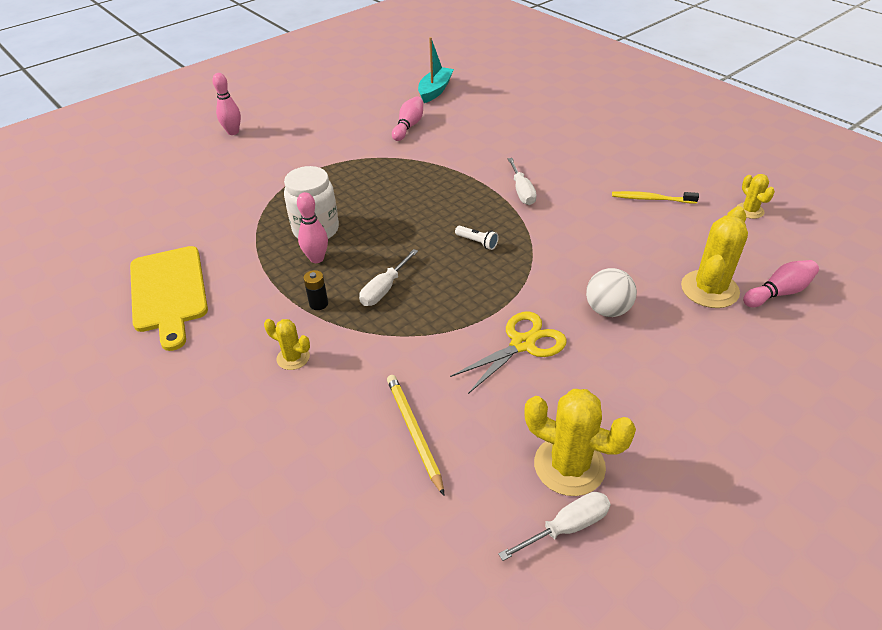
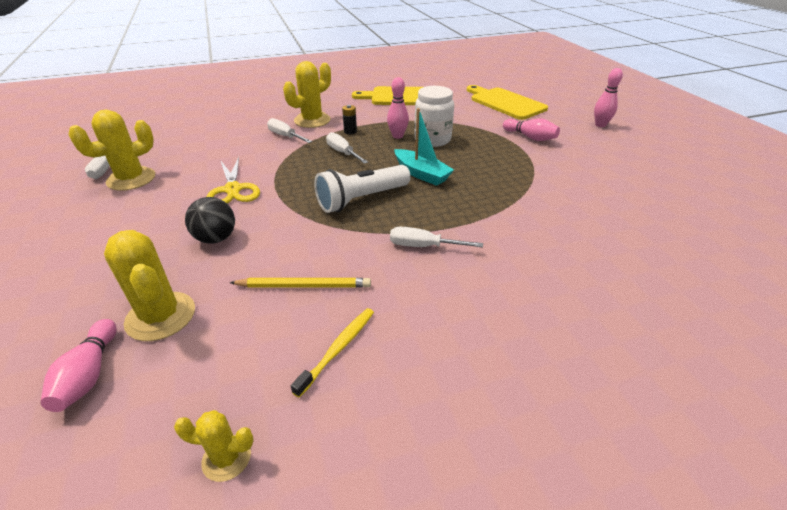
camera: 110 degrees right, 5 degrees down
yellow cactus [264,319,310,370] -> yellow cactus [283,61,331,128], size x1.84
yellow pencil [387,375,444,495] -> yellow pencil moved to [230,278,371,288]
pink bowling pin [392,96,423,141] -> pink bowling pin moved to [503,118,560,141]
turquoise boat [418,37,454,103] -> turquoise boat moved to [394,108,454,186]
white flashlight [455,226,498,250] -> white flashlight [314,165,411,213], size x2.30
white ball [586,268,637,317] -> black ball [185,197,235,244]
none -> white screwdriver [267,118,312,143]
none -> yellow cutting board [467,85,548,120]

